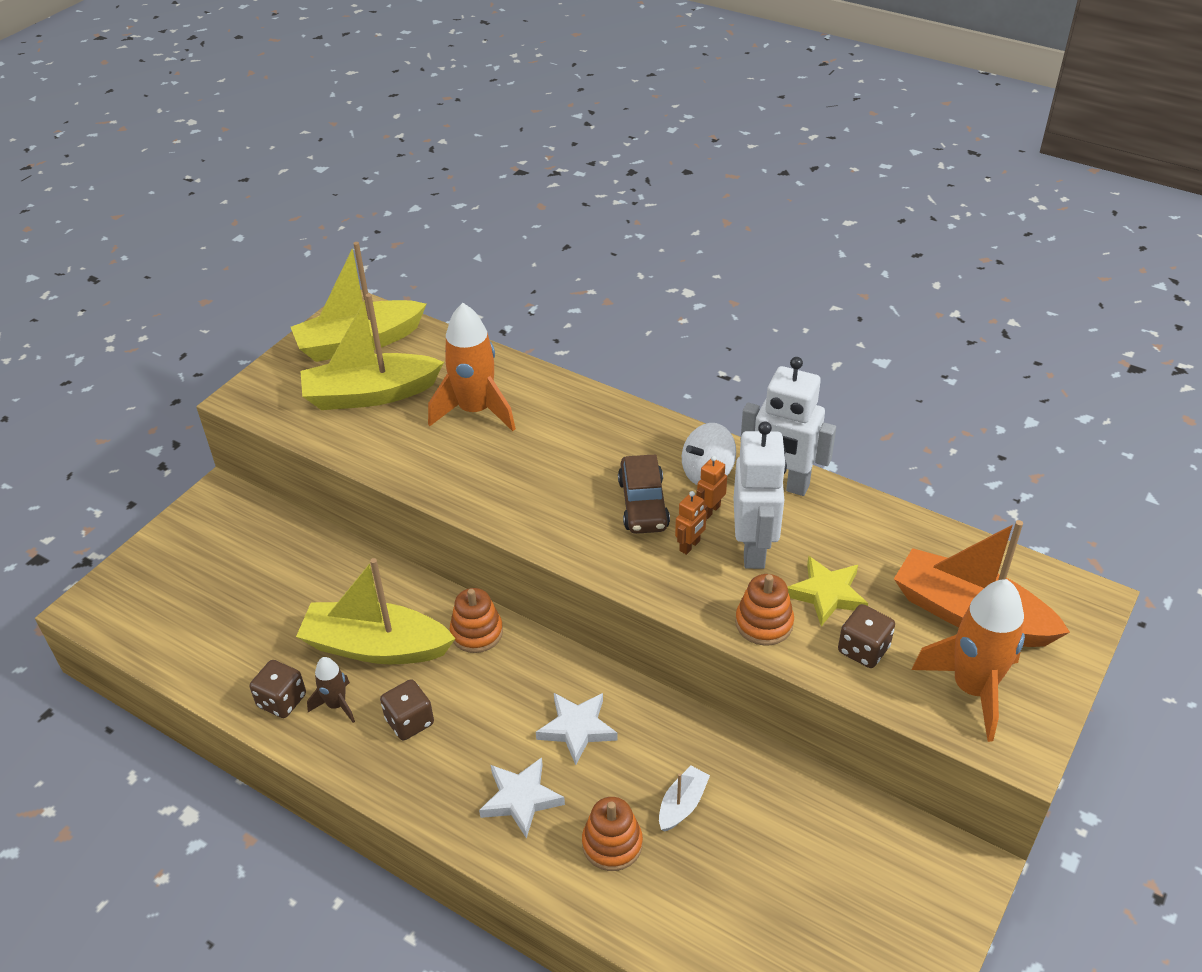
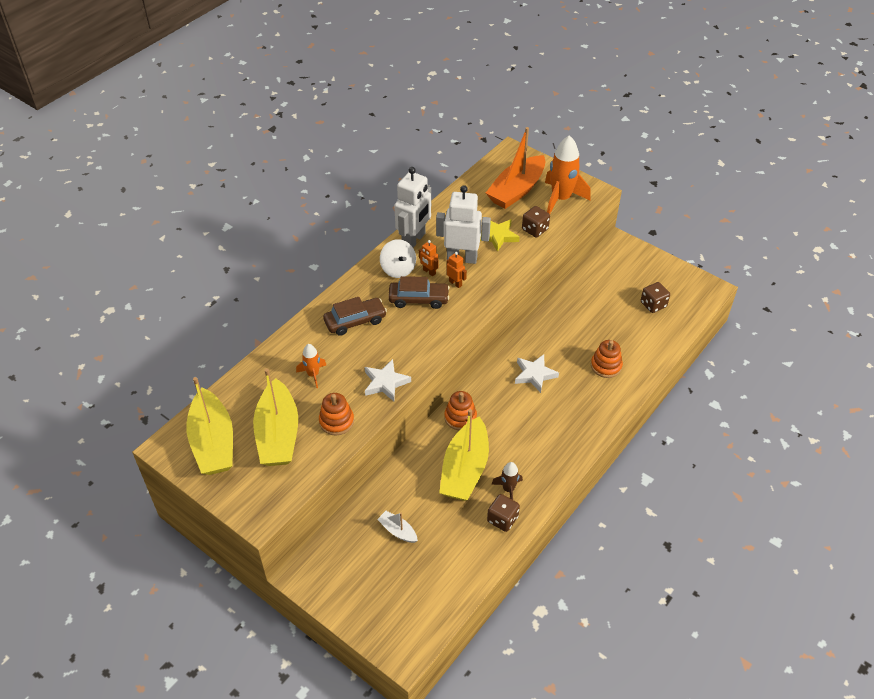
camera: 85 degrees left, 5 degrees up
brown dice [380,679,434,740] -> brown dice moved to [641,282,670,313]
orange rocket [428,303,516,431] -> orange rocket [296,344,326,388], size x0.52
white star [479,757,565,839] -> white star moved to [365,359,411,401]
white boat [659,766,710,831] -> white boat moved to [377,511,418,543]
orange stacking toy [735,574,794,646] -> orange stacking toy moved to [319,393,354,436]
none -> brown car [323,297,387,336]

